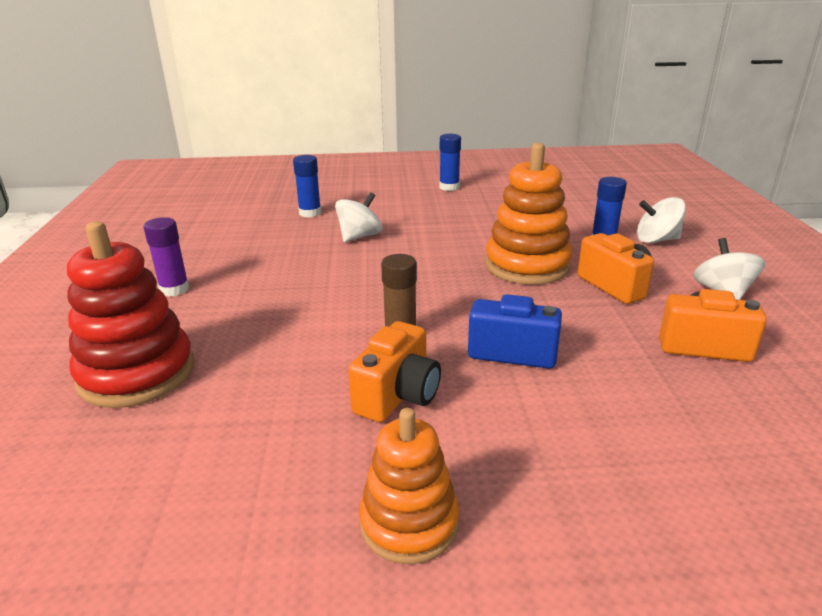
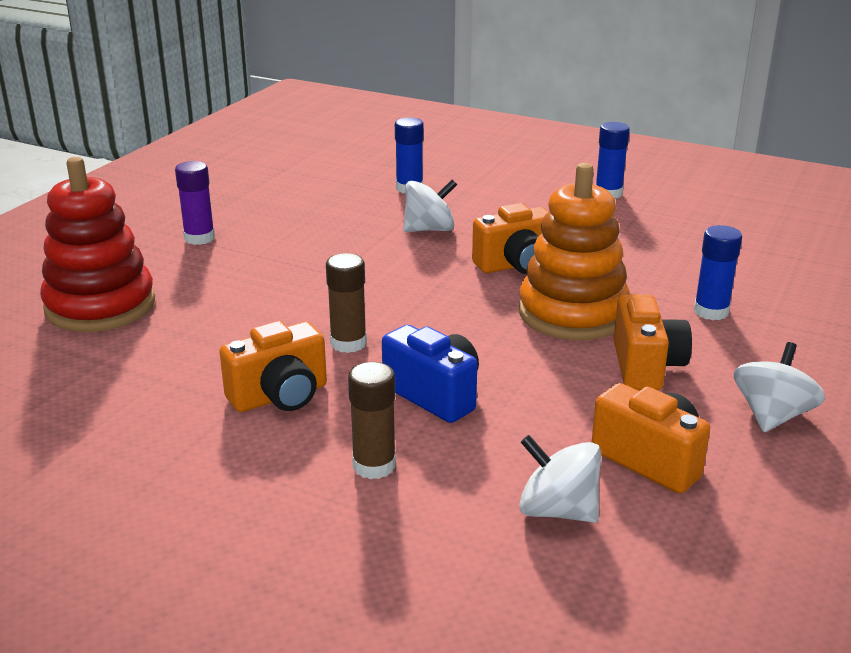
camera: 30 degrees right, 0 degrees up
orange stacking toy [359,408,459,564] -> none
white spinning top [637,197,686,243] -> white spinning top moved to [519,435,601,523]
none -> brown glue stick [348,362,396,479]
none -> orange camera [472,203,549,274]

